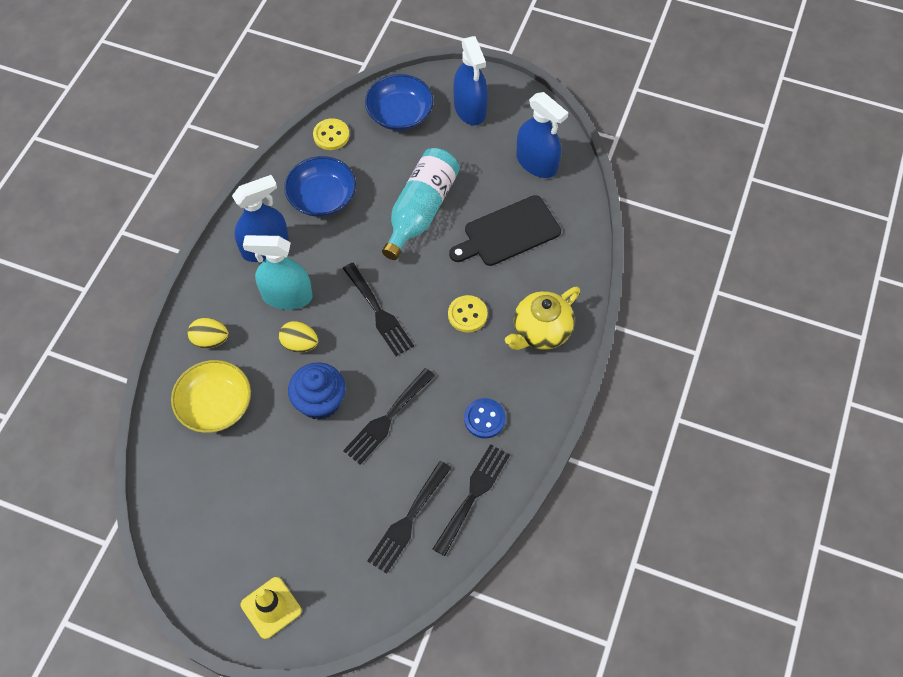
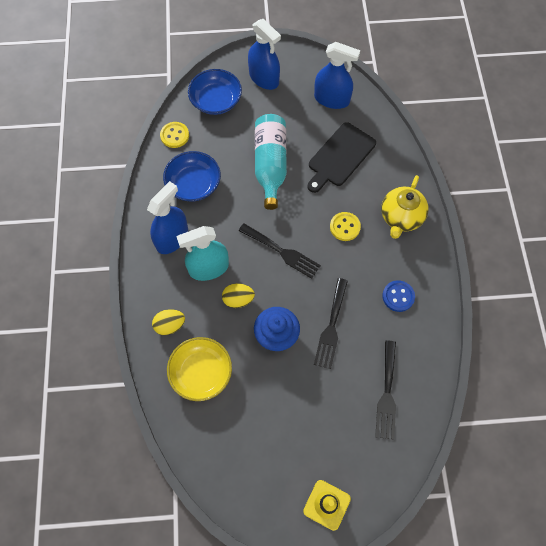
camera: 25 degrees left, 5 degrees up
black fork [433,444,510,556] -> none

